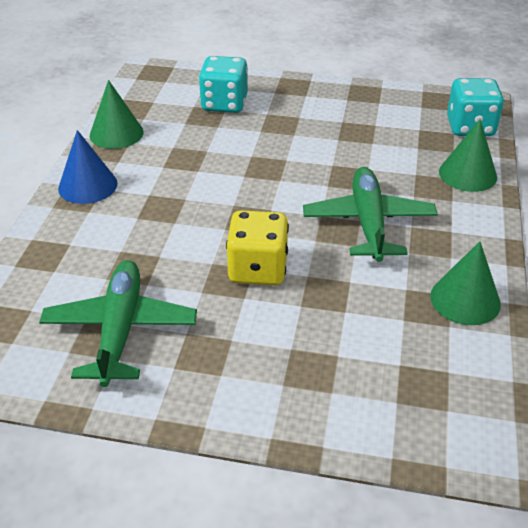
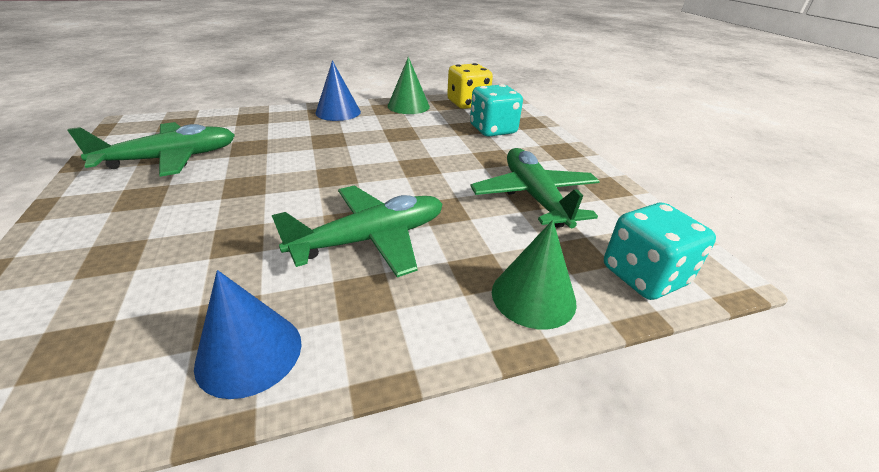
camera: 60 degrees right, 5 degrees down
yellow dice [226,210,289,285] -> yellow dice moved to [447,63,493,109]
green cone [430,241,501,325] -> blue cone [194,270,302,399]
none -> green plane [470,148,600,228]

